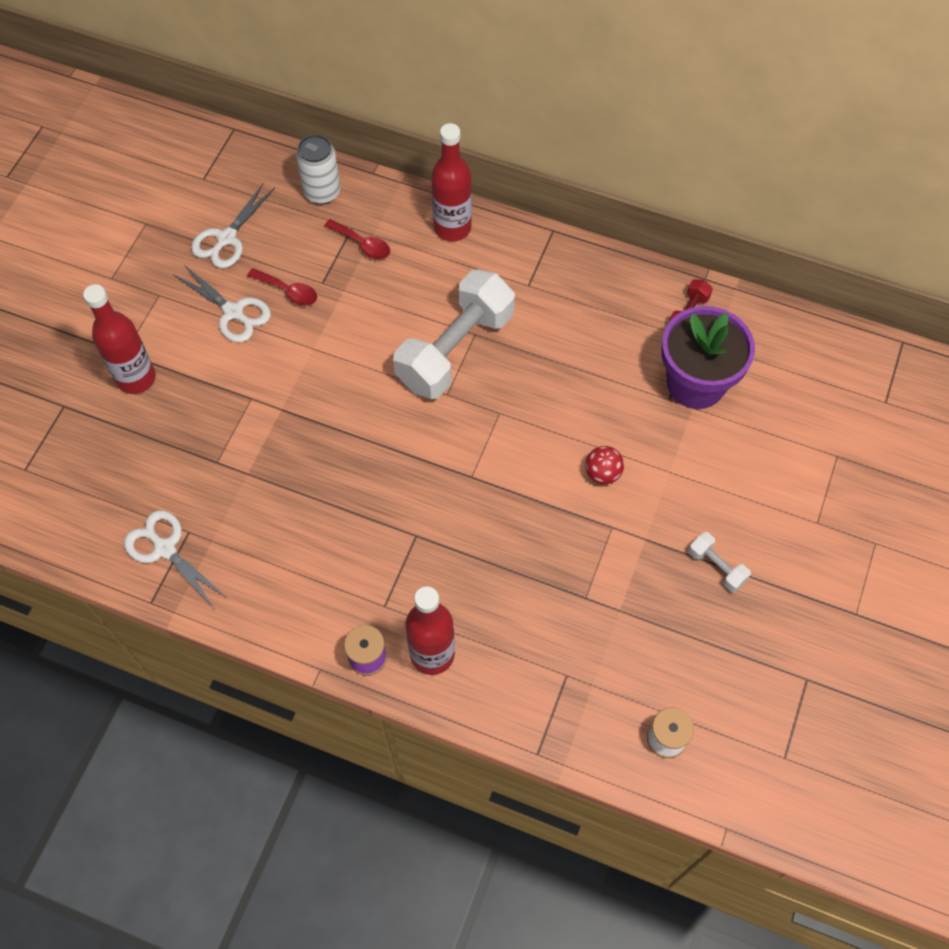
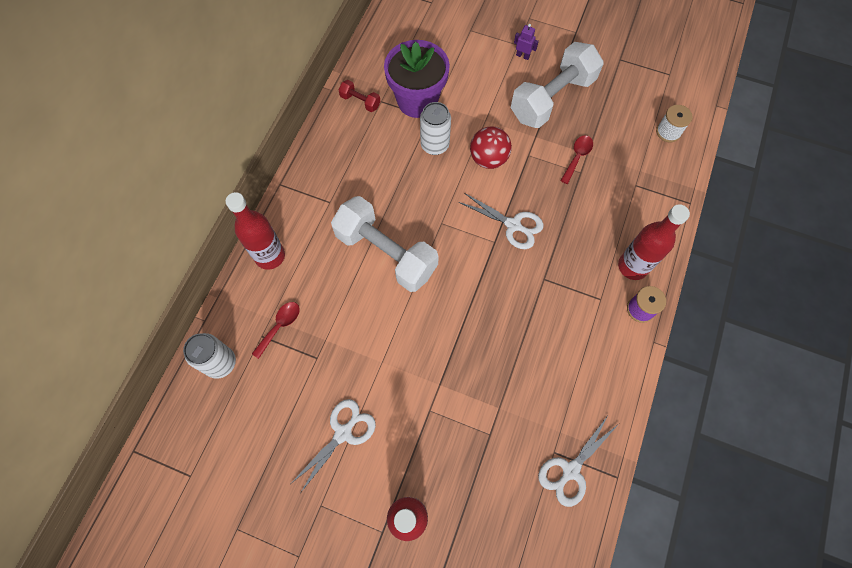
camera: 90 degrees left, 5 degrees up
white scissors [191,183,275,268] -> white scissors moved to [459,193,544,249]
red spoon [247,268,317,306] -> red spoon moved to [560,135,593,184]
red ball [585,446,624,484] -> red ball [470,126,512,169], size x1.52
white dumbbell [688,532,751,592] -> white dumbbell [511,42,604,128], size x2.35
none -> white can [420,102,451,155]
none -> purple robot [514,24,539,60]

